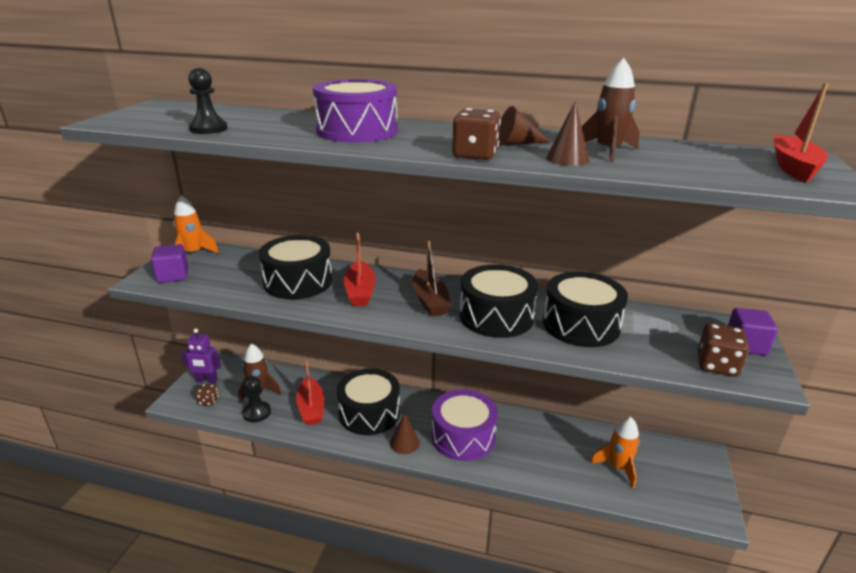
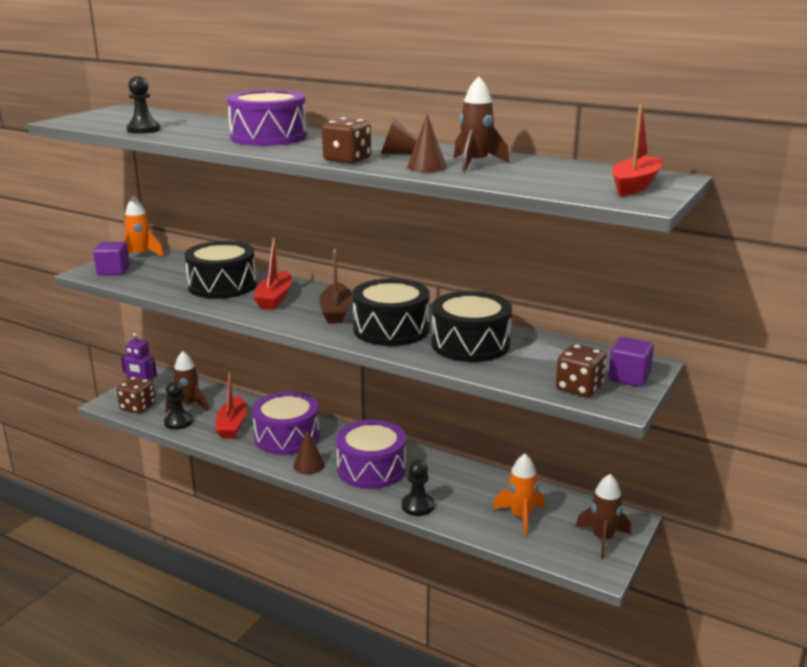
camera: 15 degrees right, 5 degrees down
brown dice [196,384,219,406] -> brown dice [116,376,156,414], size x1.65
black drum [337,369,400,435] -> purple drum [252,391,320,455]
none -> black pawn [402,460,434,516]
none -> brown rocket [576,474,631,559]

